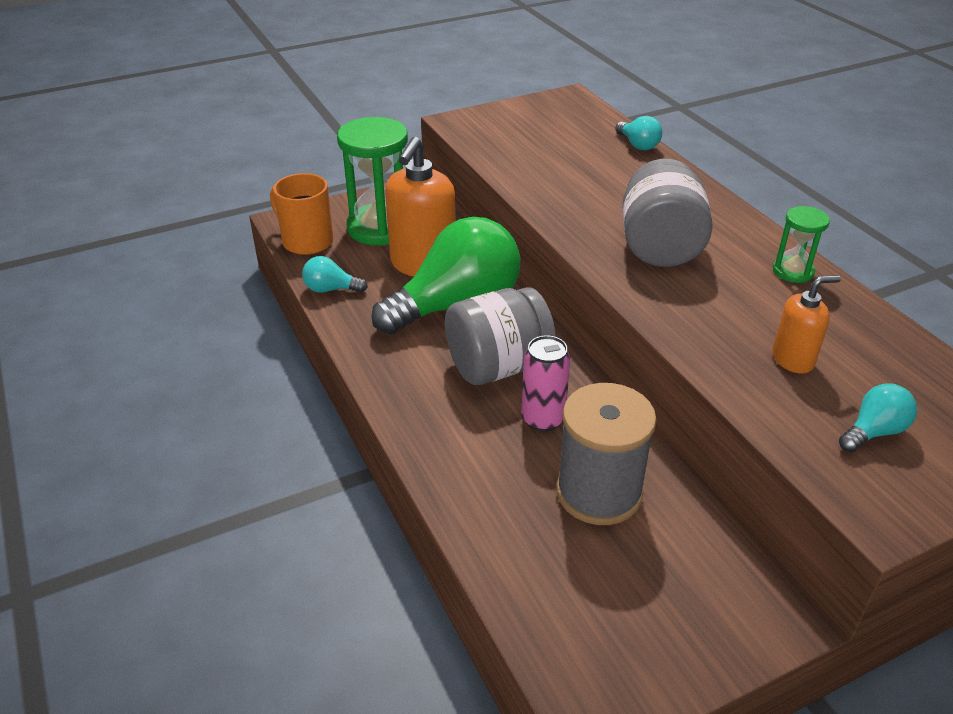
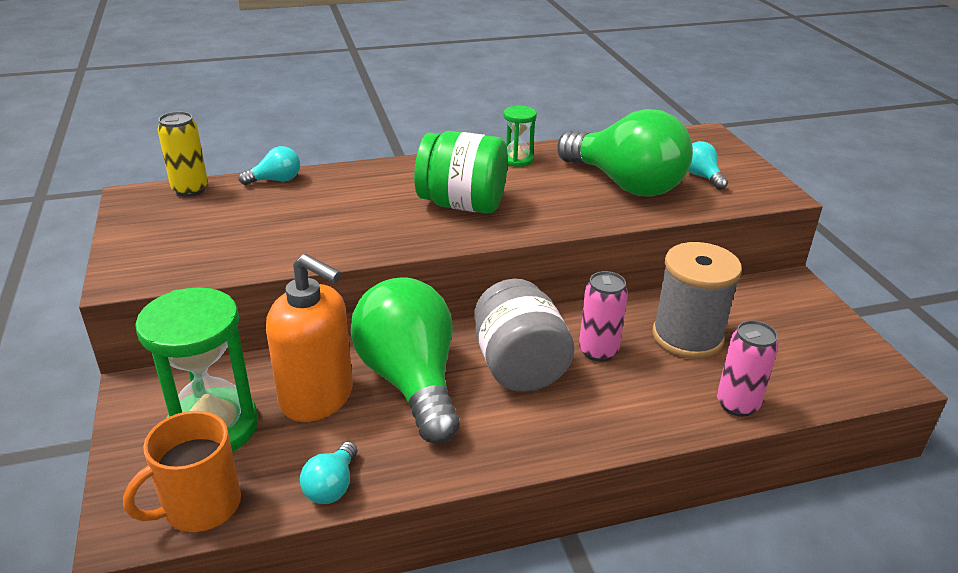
camera: 80 degrees left, 5 degrees down
grey jar [623,159,713,267] -> green jar [414,131,508,214]
orange soap dispenser [772,275,841,374] -> green light bulb [557,109,693,196]
none -> yellow can [158,112,208,197]
none -> pink can [717,320,778,417]

